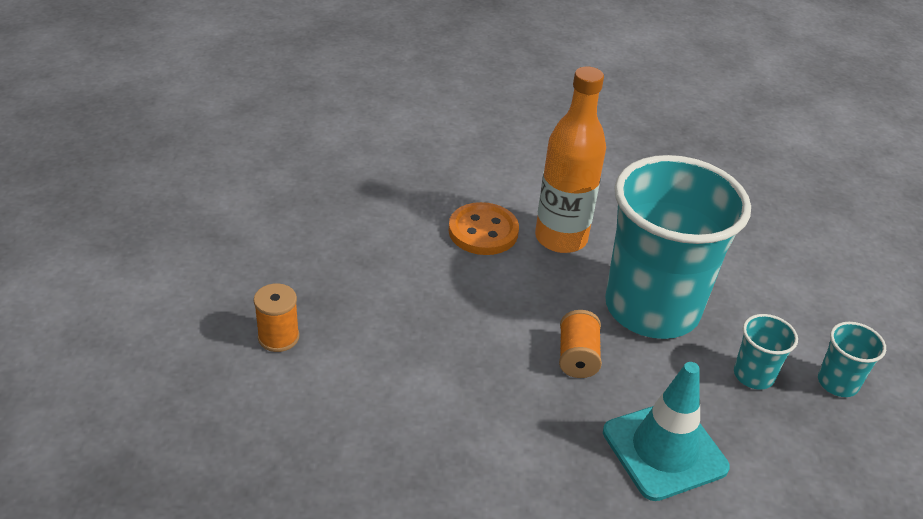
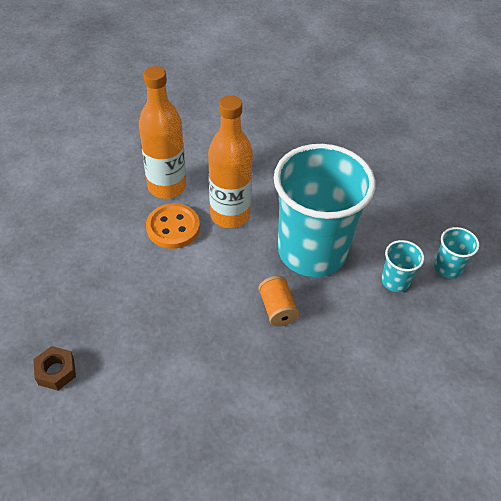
camera: 20 degrees left, 10 degrees up
orange spool [254,283,299,352] -> brown nut [33,346,76,390]
turquoise traffic cone [603,362,730,501] -> none
none -> orange bottle [139,66,186,199]

